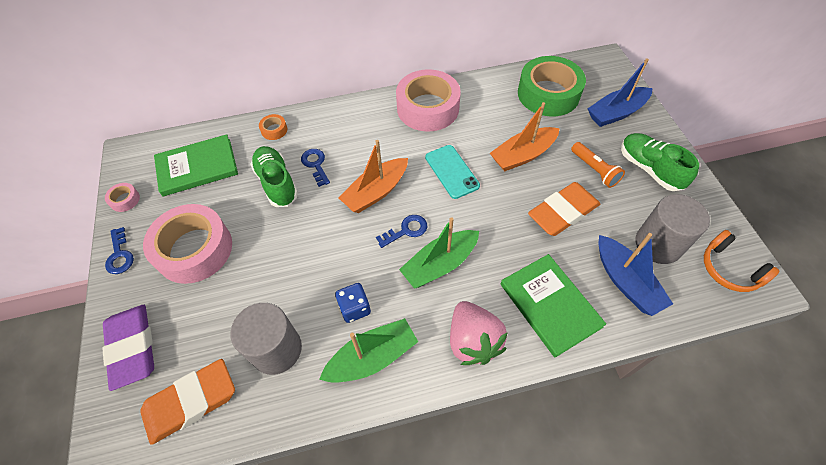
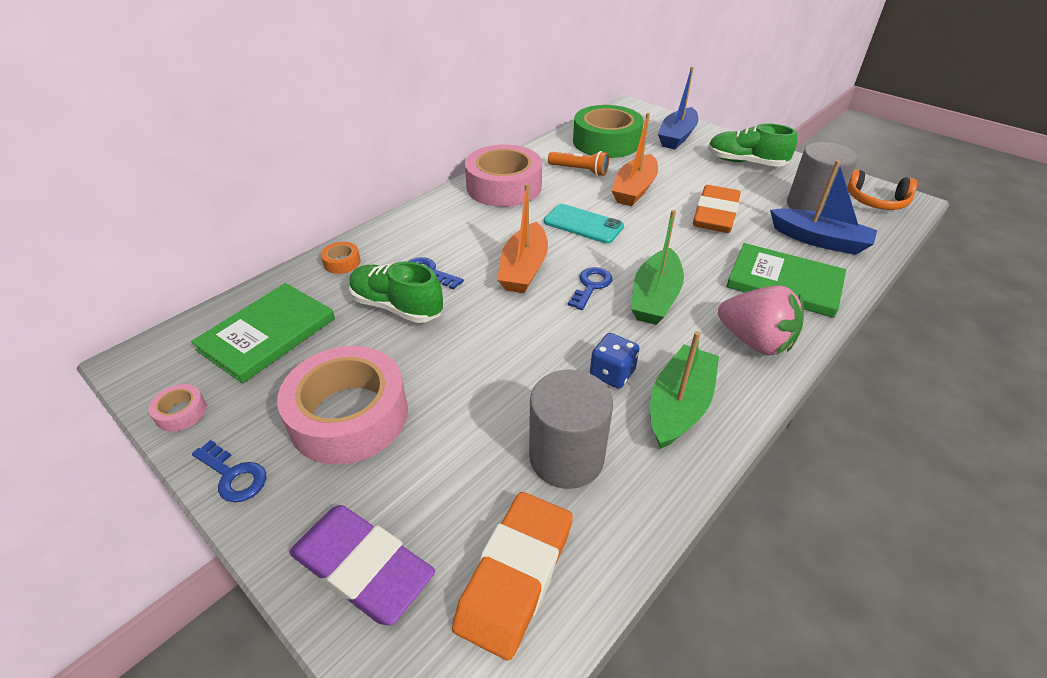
camera: 35 degrees left, 15 degrees down
orange flashlight [571,142,625,188] -> orange flashlight moved to [548,151,609,176]

